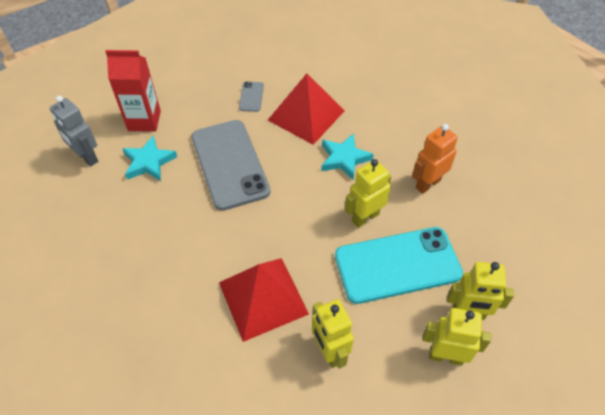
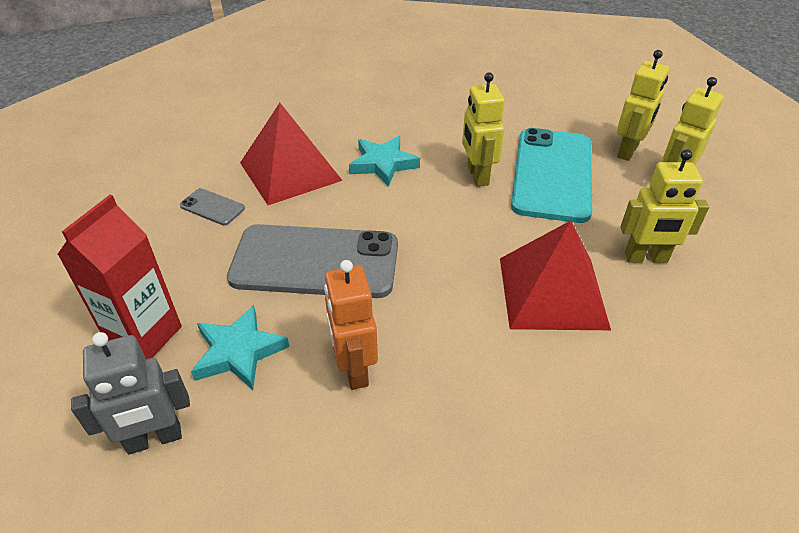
camera: 65 degrees left, 10 degrees down
orange robot [412,124,458,194] -> orange robot moved to [324,260,378,390]

